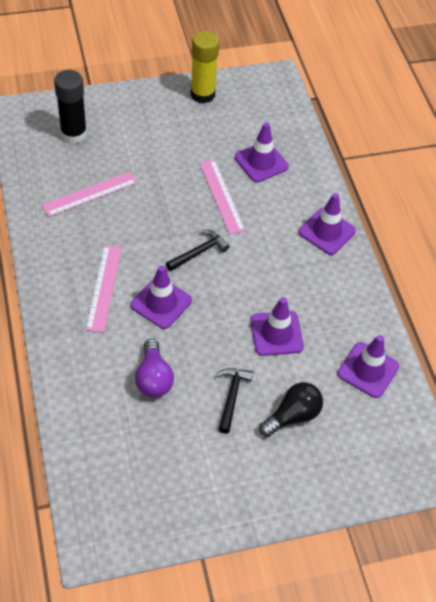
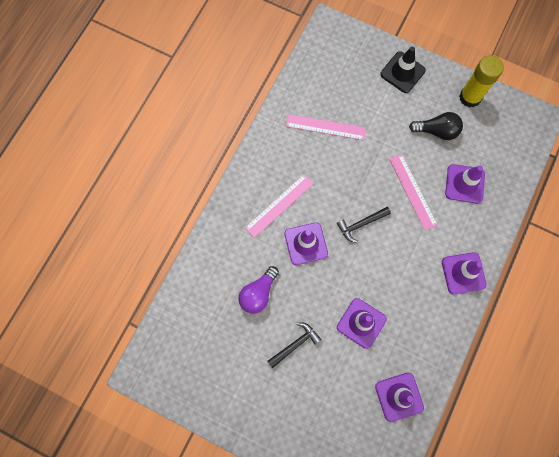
camera: 45 degrees right, 20 degrees up
black glue stick [54,70,87,144] -> none
black hammer [166,230,230,271] -> black hammer turned 150 degrees clockwise [337,207,391,243]
pink ruler [199,160,245,235] -> pink ruler turned 45 degrees counterclockwise [389,154,437,231]
black light bulb [259,382,323,437] -> black light bulb moved to [409,112,463,140]
none -> black traffic cone [380,47,426,93]

